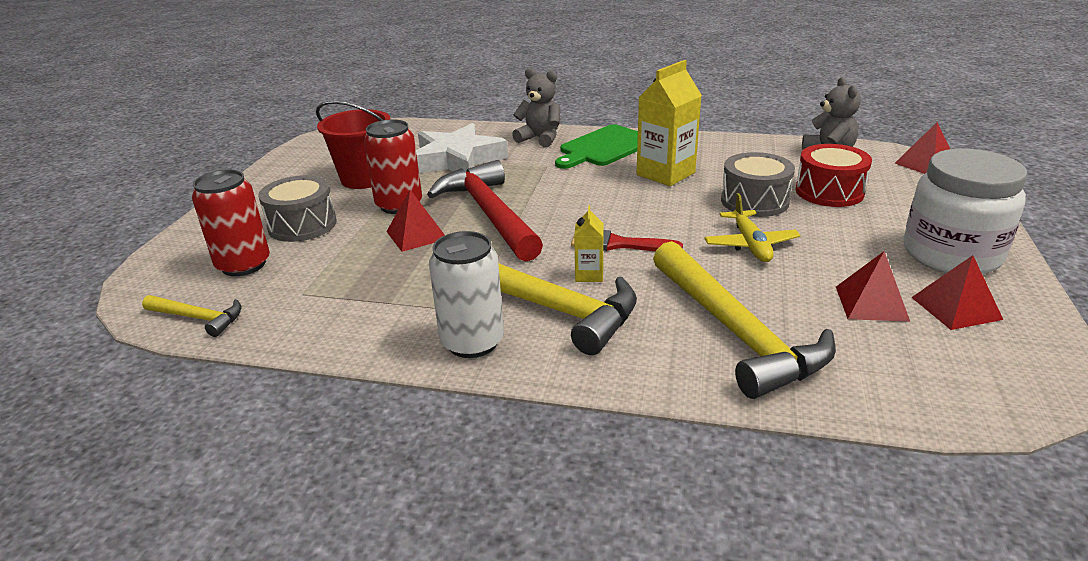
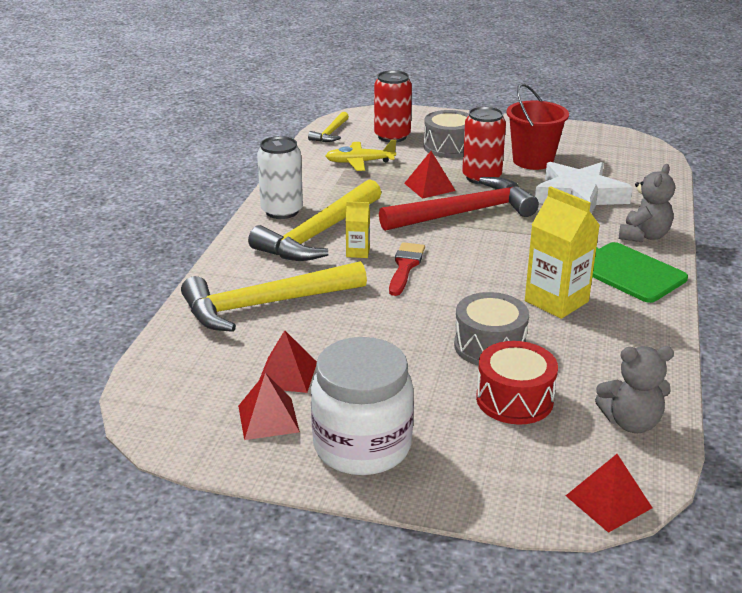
camera: 90 degrees right, 0 degrees up
yellow plane [704,193,801,262] -> yellow plane moved to [326,140,396,171]

